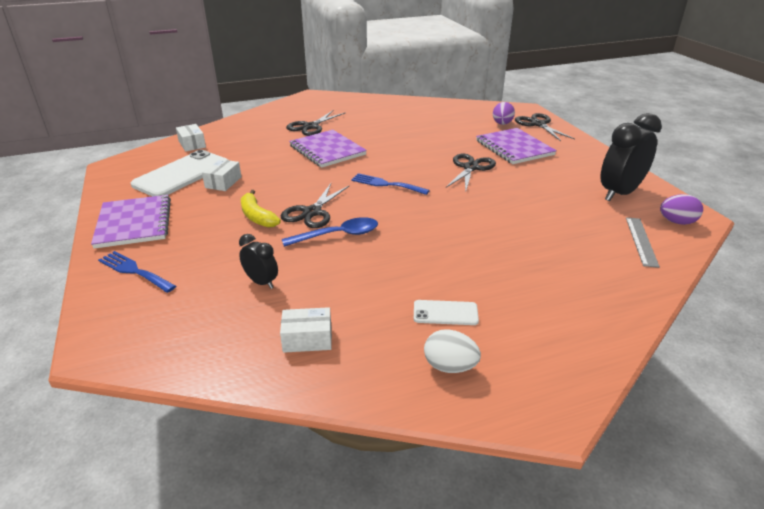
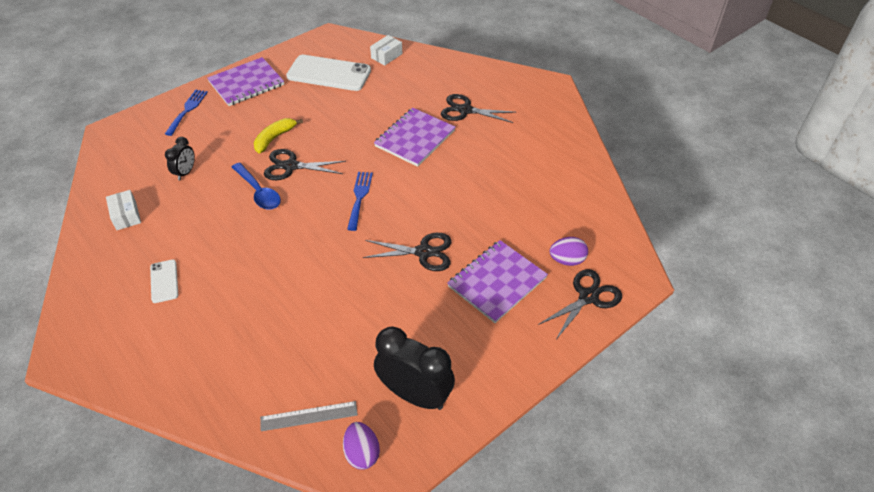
camera: 70 degrees right, 15 degrees up
white box [202,159,241,191] -> none
white egg [424,329,481,373] -> none

